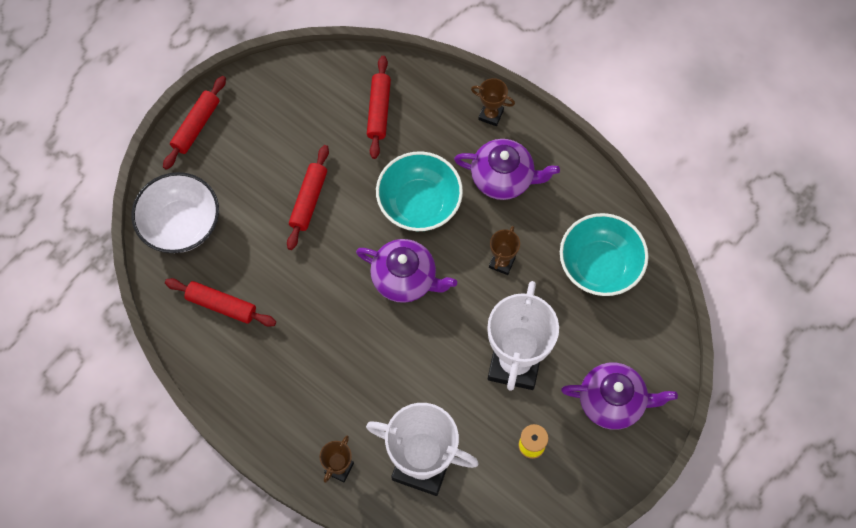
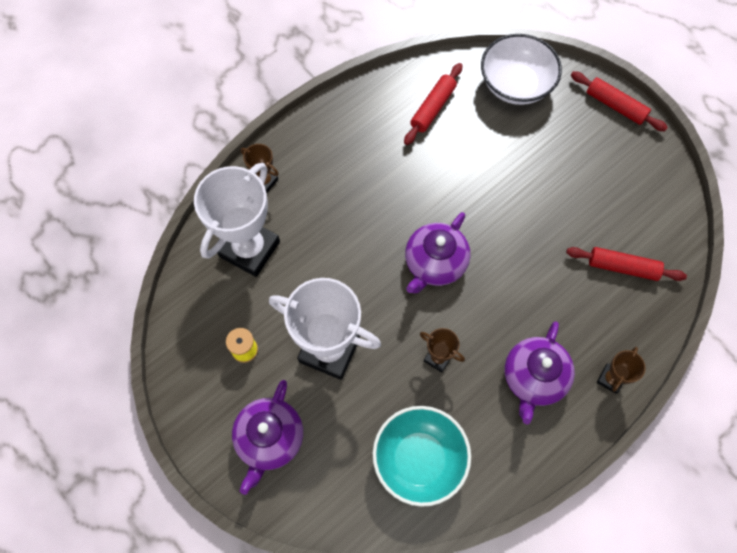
camera: 100 degrees right, 0 degrees up
red rolling pin [287,145,329,250] -> none
turquoise bowl [376,151,463,231] -> none

